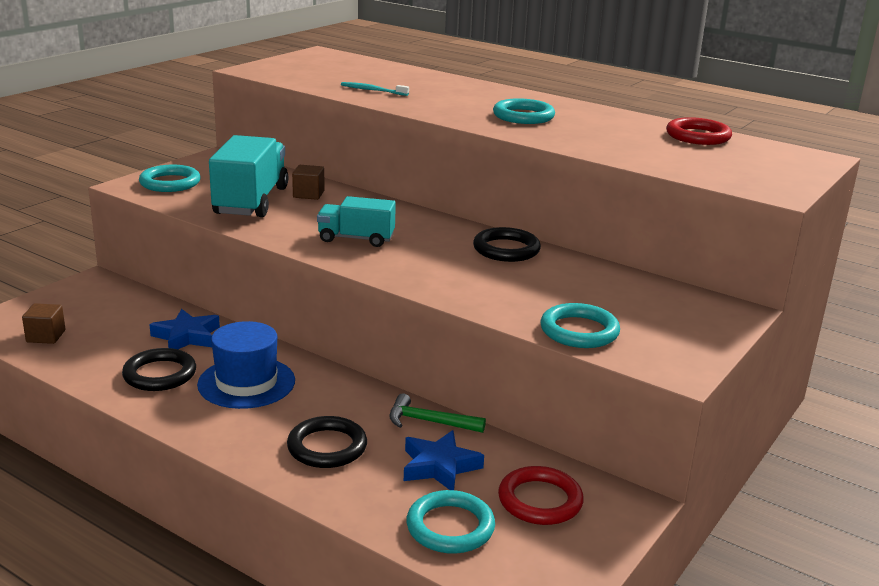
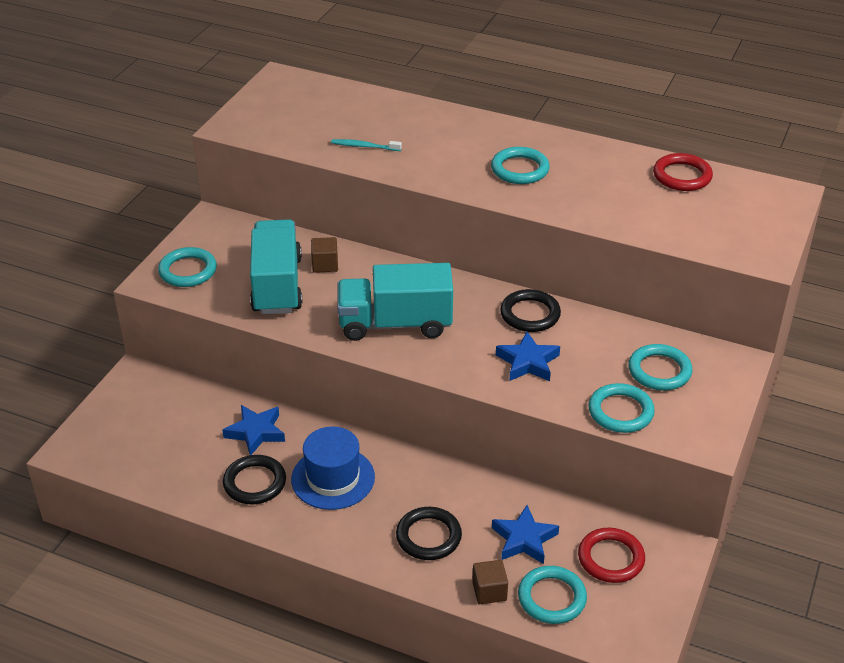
camera: 10 degrees left, 15 degrees up
brown cube [22,303,65,344] -> brown cube moved to [472,560,508,604]
turquoise truck [317,196,396,247] -> turquoise truck [338,263,453,341], size x1.67
green hammer [389,393,486,433] -> none
none -> blue star [496,332,560,381]
none -> turquoise ring [628,344,692,391]

